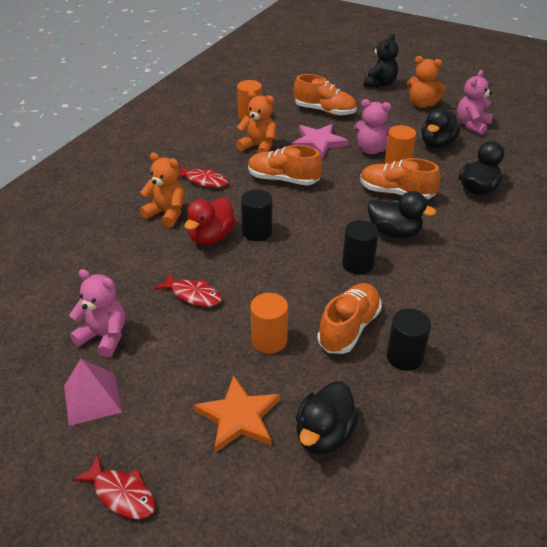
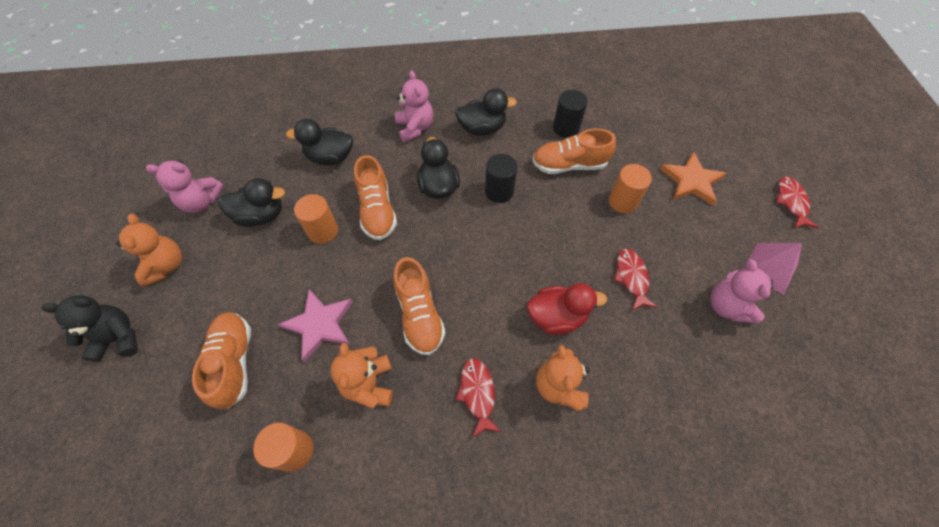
camera: 125 degrees left, 20 degrees up
black cylinder [241,190,272,241] -> none
black duck [296,381,359,455] -> black duck moved to [455,88,517,136]
pink teddy bear [354,99,391,154] -> pink teddy bear moved to [395,70,433,143]

